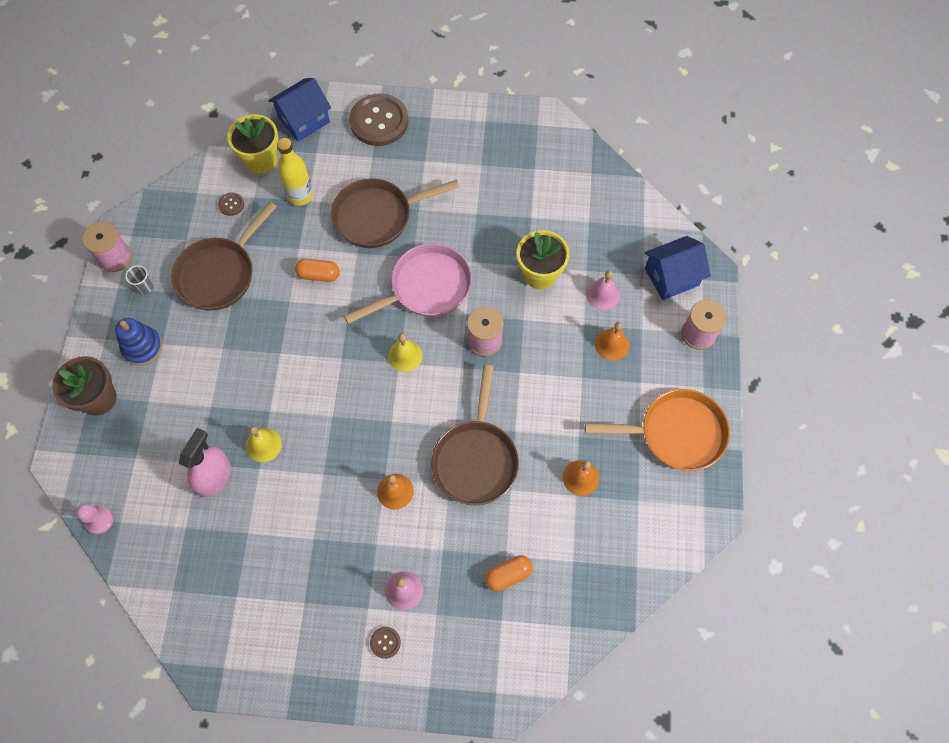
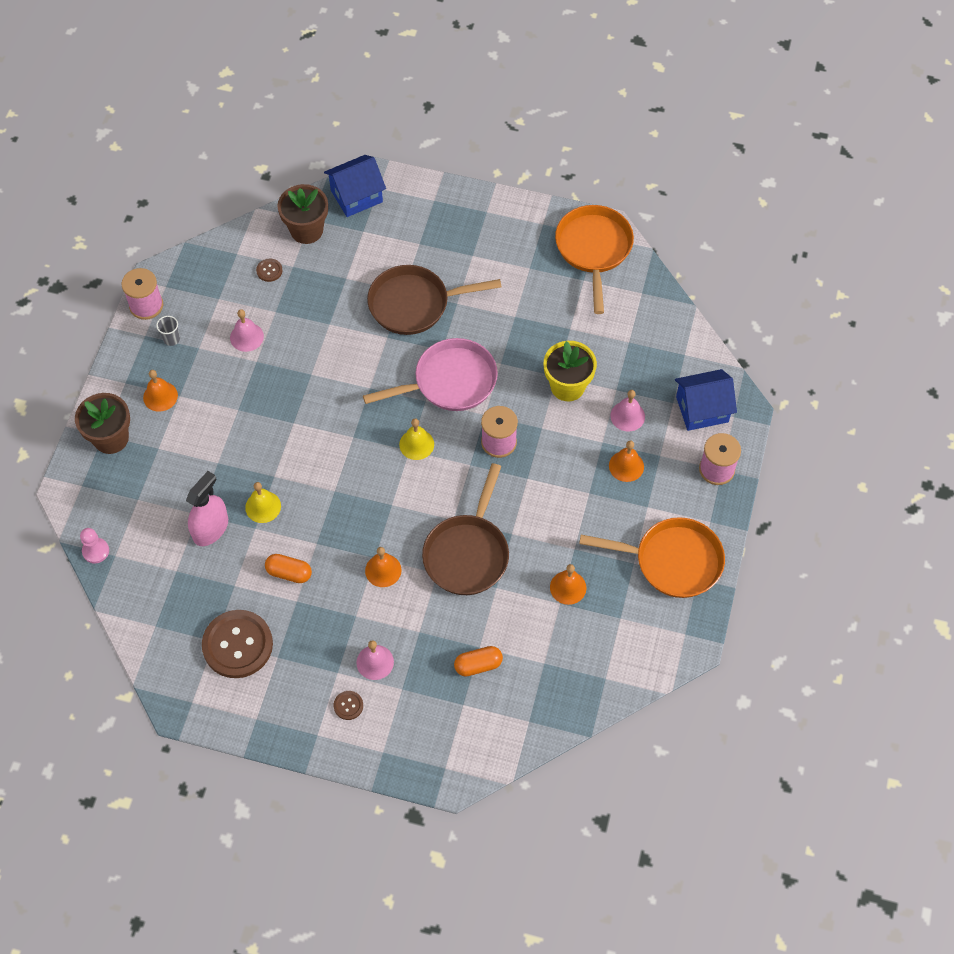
camera: 10 degrees right, 5 degrees down
blue stacking toy [115,318,163,366] -> orange bell [143,370,178,412]
brown pan [172,202,277,311] -> pink bell [230,309,264,352]
yellow flower pot [227,114,279,174] -> brown flower pot [278,184,328,244]
yellow bottle [277,138,313,206] -> none
orange capsule [295,259,340,282] -> orange capsule moved to [265,554,312,583]
brown button [349,93,408,146] -> brown button moved to [202,610,273,678]
none -> orange pan [555,205,634,314]

